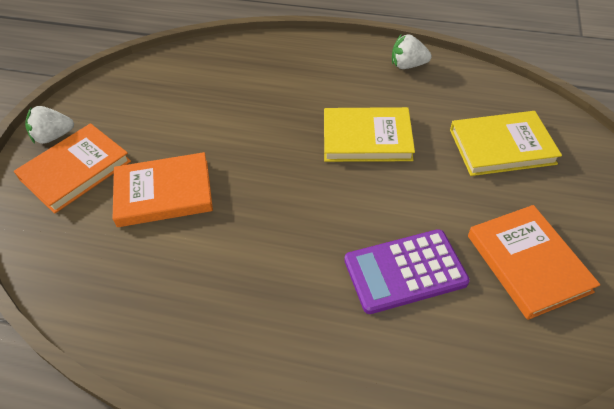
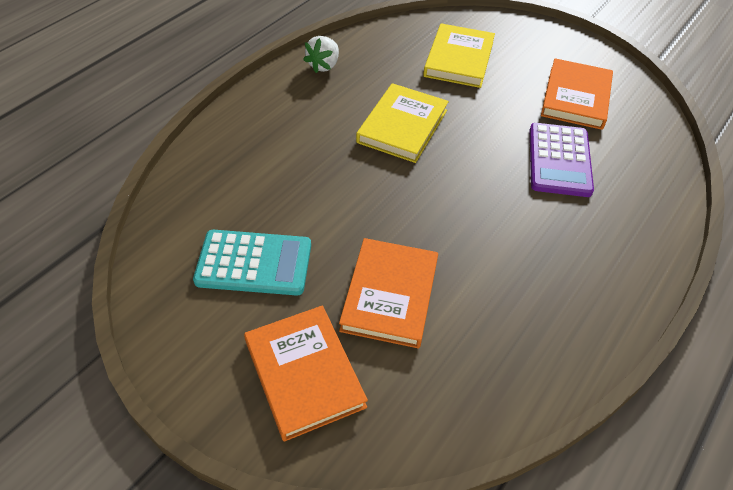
camera: 70 degrees left, 0 degrees up
white strawberry [25,106,74,144] -> none
orange book [468,205,600,320] -> orange book turned 75 degrees counterclockwise [541,58,613,130]
none -> turquoise calculator [193,230,311,296]

